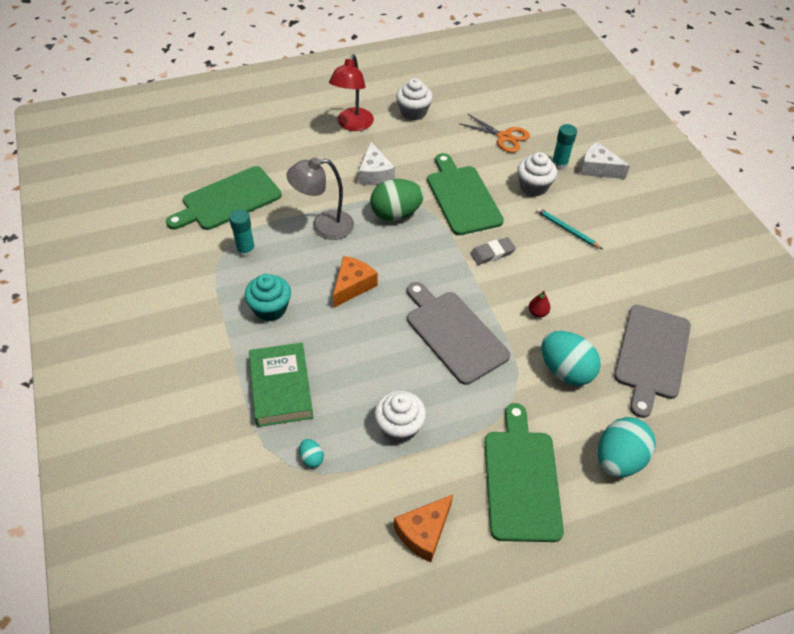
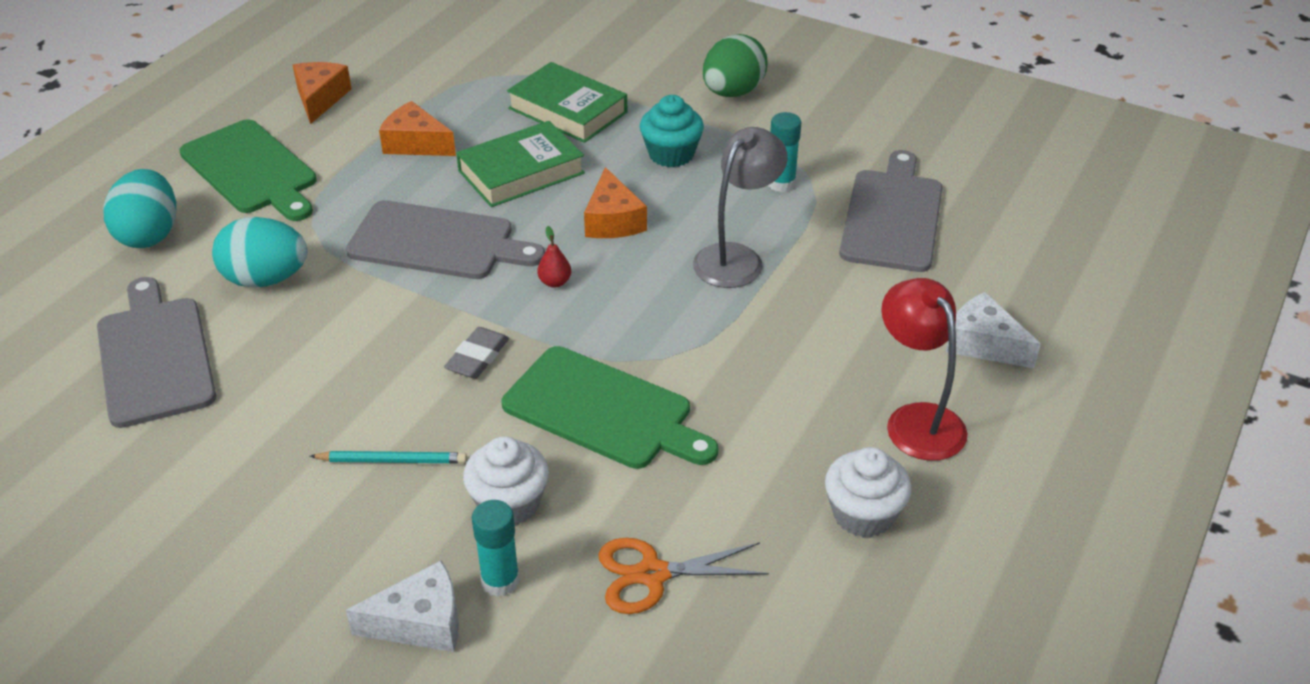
camera: 140 degrees right, 10 degrees down
green cutting board [166,166,282,230] -> grey cutting board [839,150,943,272]
turquoise egg [299,439,324,468] -> none
white cheese [359,142,395,185] -> white cheese moved to [946,292,1041,368]
green egg [370,179,424,221] -> green egg moved to [703,34,768,97]
white cupcake [374,390,426,443] -> orange cheese [379,101,456,156]
red pear [529,291,550,318] -> red pear moved to [537,226,571,288]
none -> green book [456,121,585,207]

